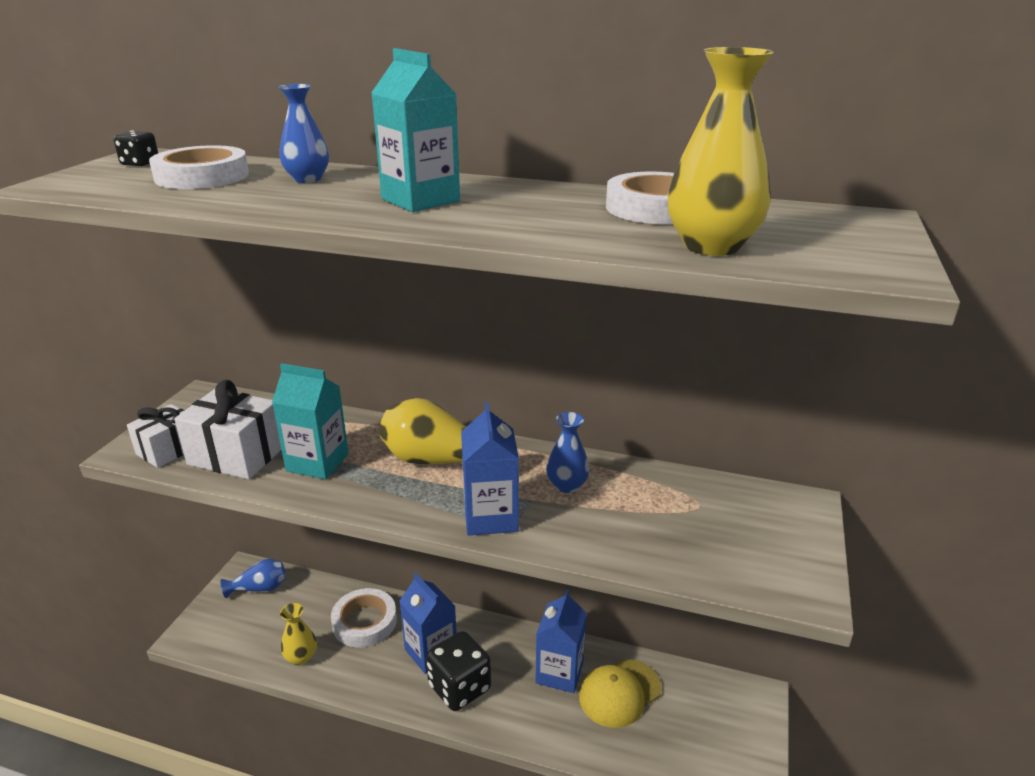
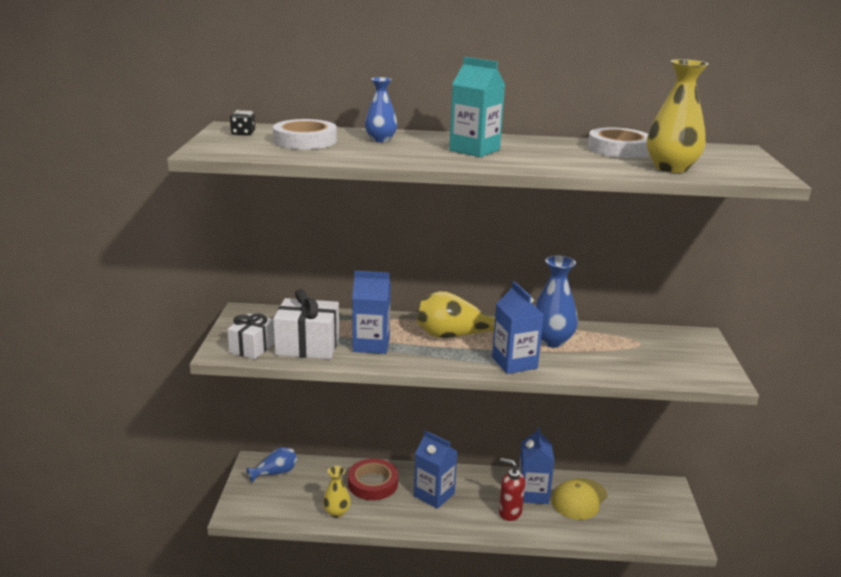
camera: 15 degrees left, 5 degrees down
turquoise carton [272,363,349,480] -> blue carton [352,271,391,354]
white tape [331,588,397,648] -> red tape [348,459,398,500]
black dice [426,631,491,711] -> none
blue vase [546,412,590,493] -> blue vase [534,256,578,348], size x1.60
none -> red soap dispenser [499,458,525,521]

